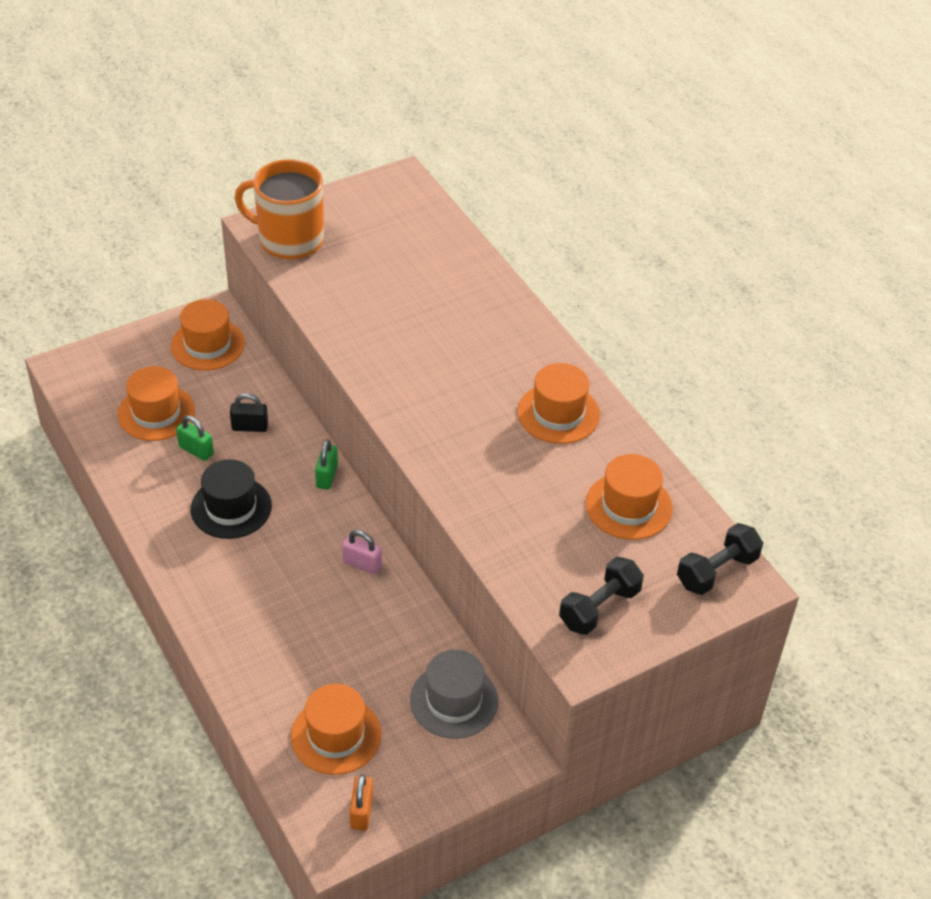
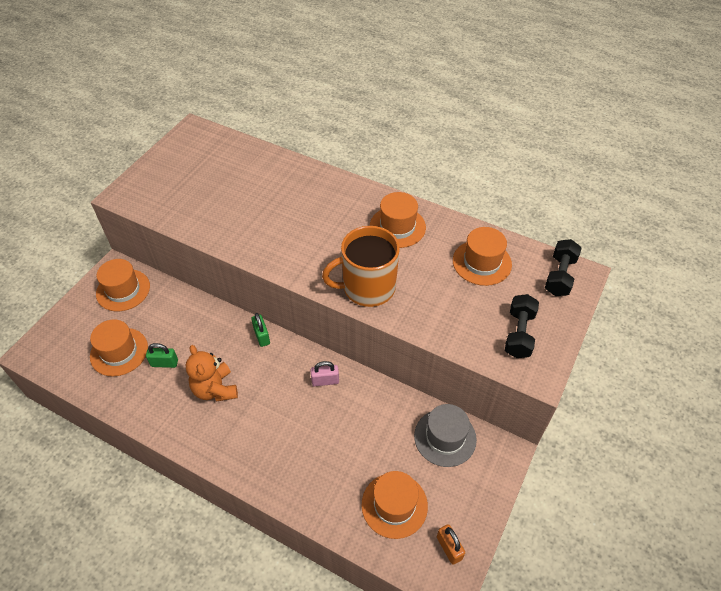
camera: 30 degrees left, 5 degrees up
black hat [191,459,272,539] -> orange teddy bear [185,345,238,402]
black padlock [230,393,268,432] -> none
orange mug [234,159,324,260] -> orange mug moved to [322,226,400,307]

